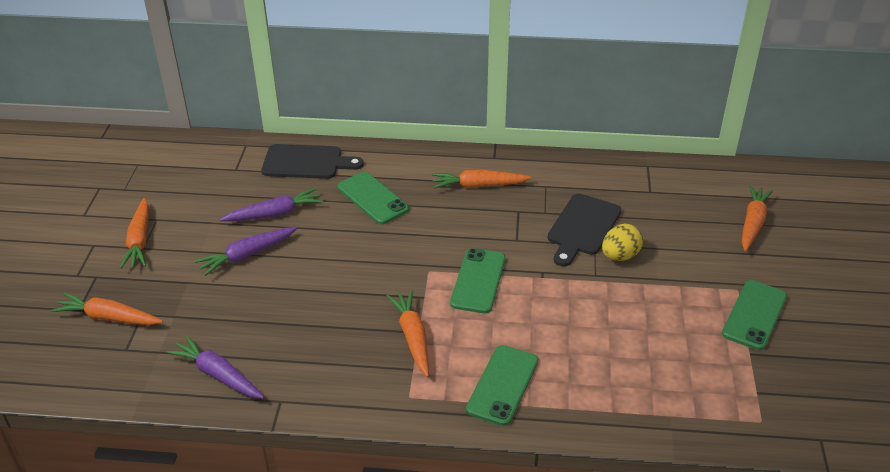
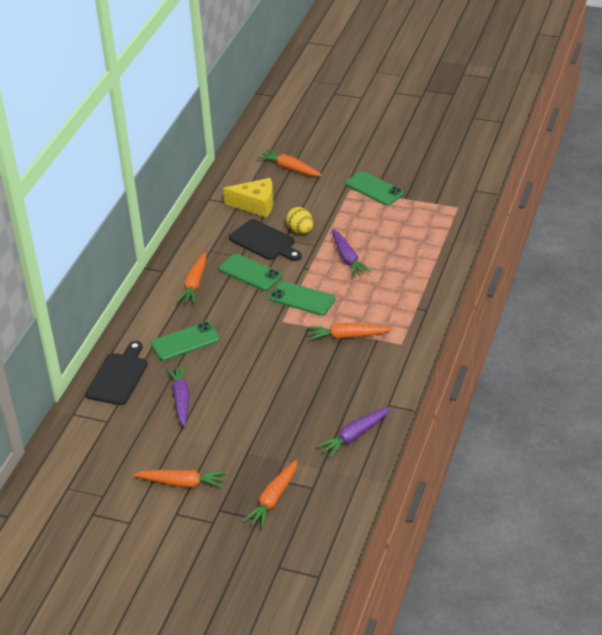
camera: 75 degrees left, 0 degrees up
purple carrot [195,226,298,276] -> purple carrot moved to [332,229,371,277]
green phone [466,345,538,426] -> green phone moved to [219,254,282,291]
none -> yellow cheese [223,178,273,217]

